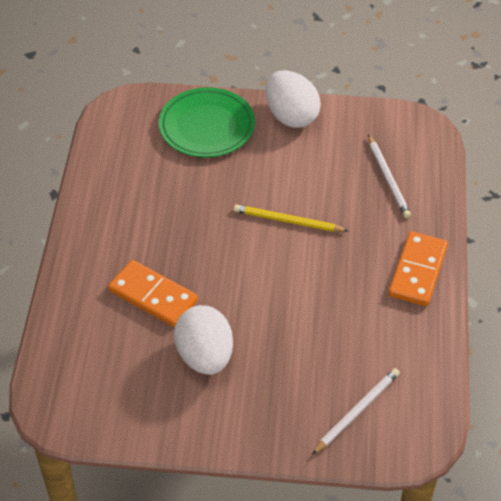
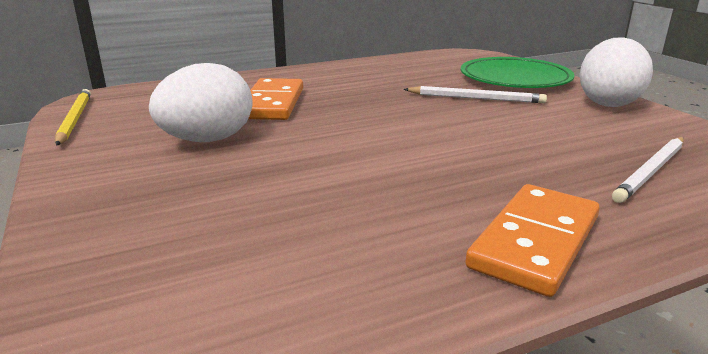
camera: 60 degrees right, 25 degrees down
yellow pencil [234,204,349,232] -> yellow pencil moved to [55,89,91,145]
white pencil [312,368,400,455] -> white pencil moved to [403,86,547,103]
orange domino [388,231,448,306] -> orange domino turned 45 degrees counterclockwise [465,184,600,297]

